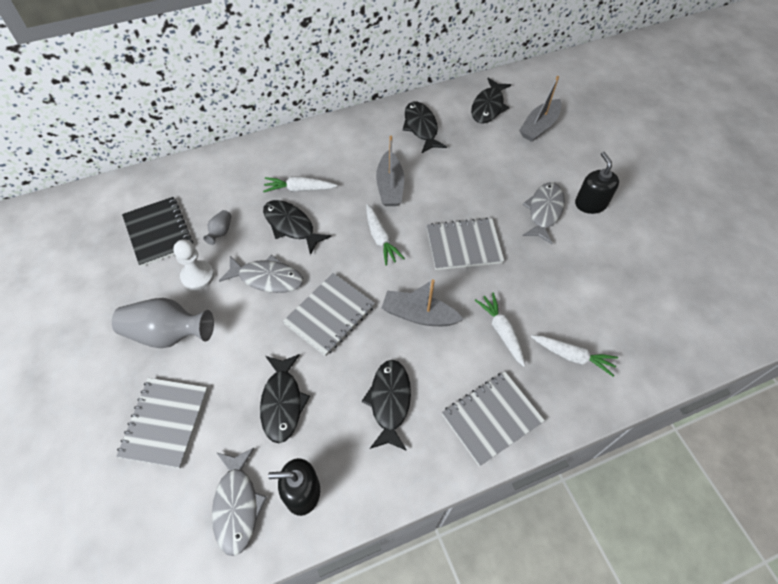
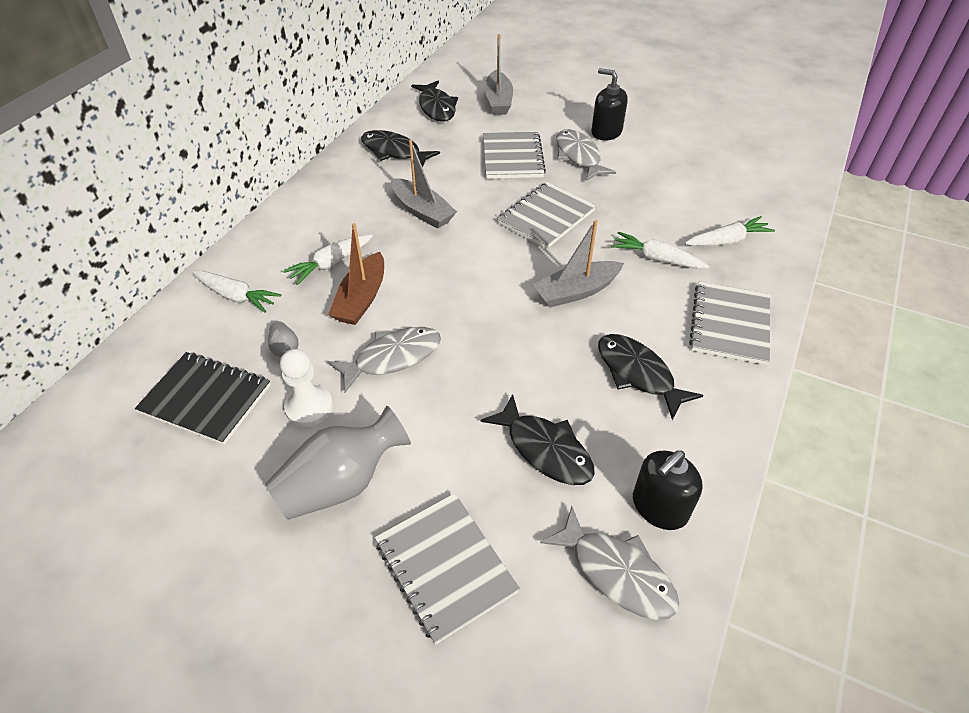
camera: 40 degrees left, 10 degrees down
black fish [263,200,332,255] -> brown boat [328,223,384,325]
grey notebook [283,273,375,356] -> grey notebook moved to [483,132,546,179]
white carrot [366,204,405,266] -> white carrot moved to [192,271,281,313]

